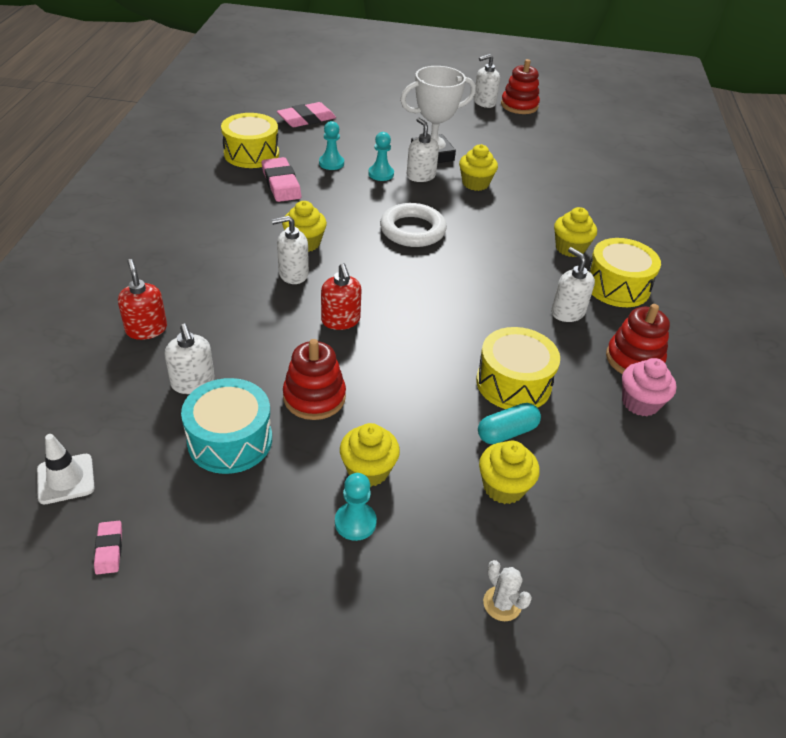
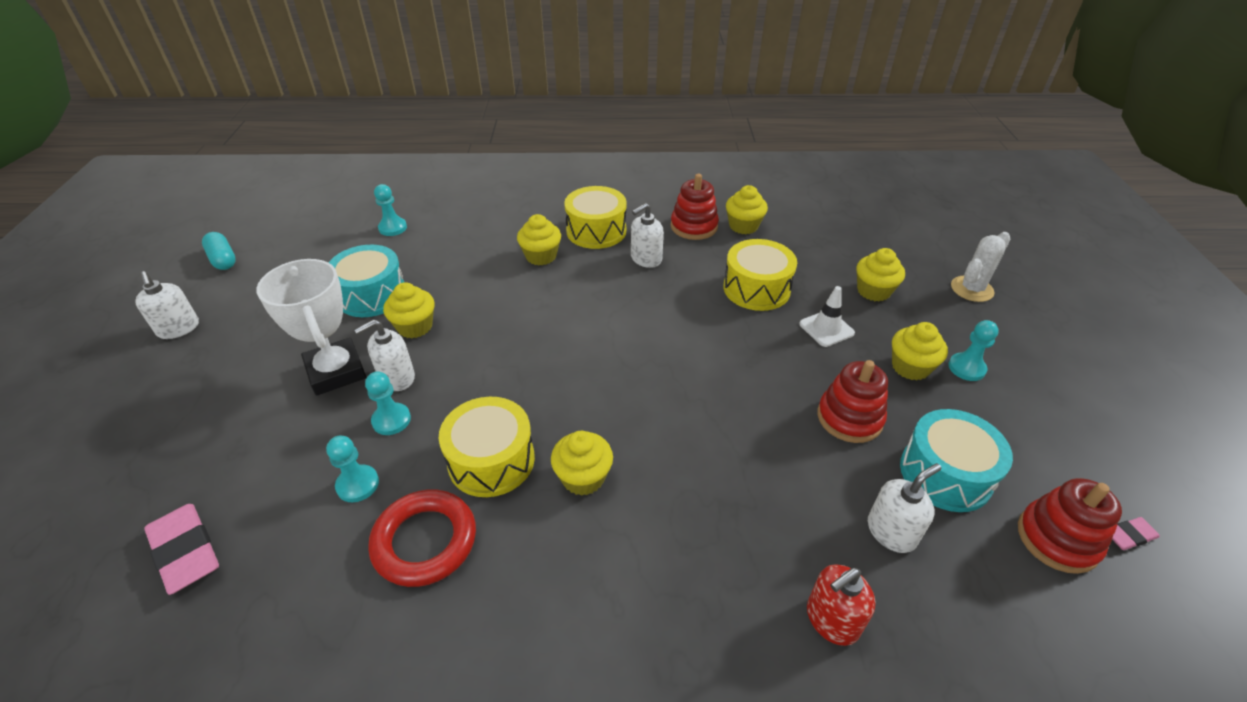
camera: 95 degrees left, 0 degrees up
white traffic cone [37,434,95,504] -> white traffic cone moved to [799,286,855,347]
yellow drum [221,113,279,168] -> yellow drum moved to [439,397,535,497]
pink eraser [262,157,301,202] -> red ring [368,490,476,587]
white soap dispenser [271,216,309,284] -> none
red soap dispenser [321,263,362,330] -> none
white ring [380,203,447,247] -> none
turquoise capsule [478,403,541,444] -> turquoise capsule moved to [202,232,236,270]
white cactus [483,560,532,621] -> white cactus [951,232,1010,302], size x1.54
red stacking toy [501,59,540,114] -> red stacking toy moved to [1018,478,1122,574]
pink cupcake [622,358,677,416] -> yellow cupcake [726,185,768,234]
none -> turquoise drum [329,245,404,317]
none -> turquoise pawn [374,184,407,236]

